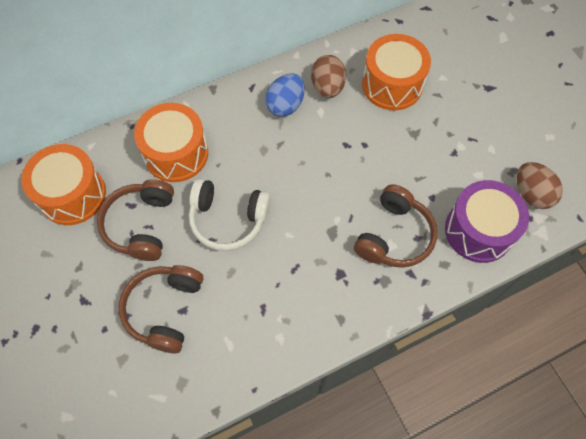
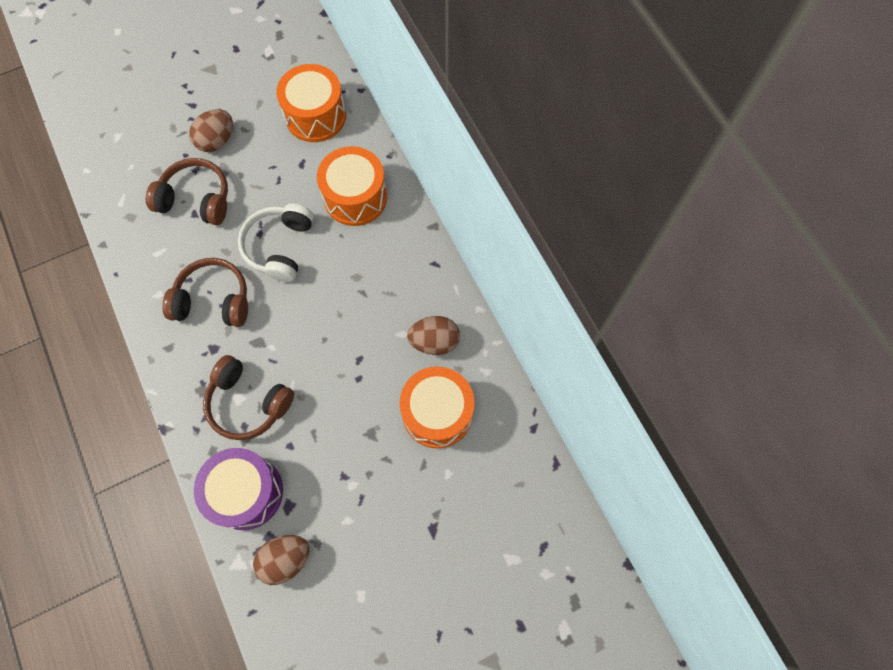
camera: 90 degrees right, 5 degrees up
brown headphones [97,179,174,261] -> brown headphones moved to [162,258,248,327]
blue egg [265,73,305,117] -> none
none -> brown egg [189,109,233,152]

